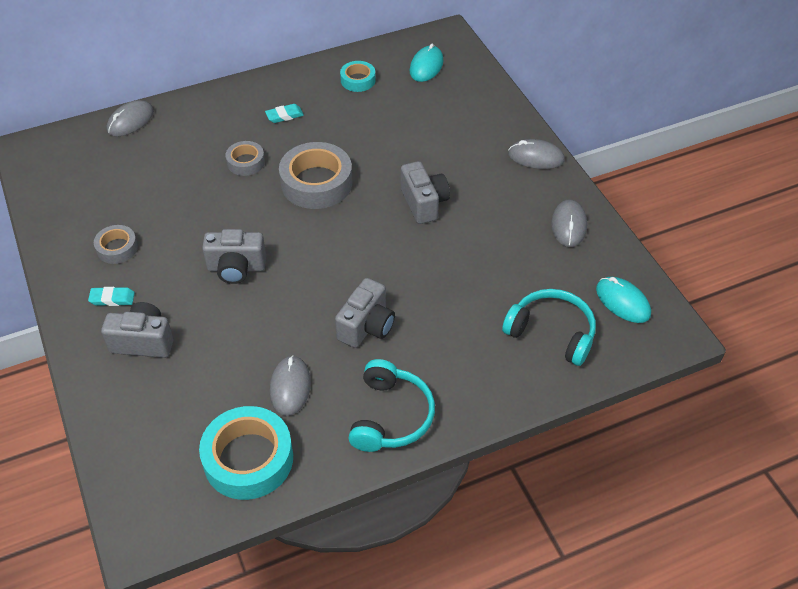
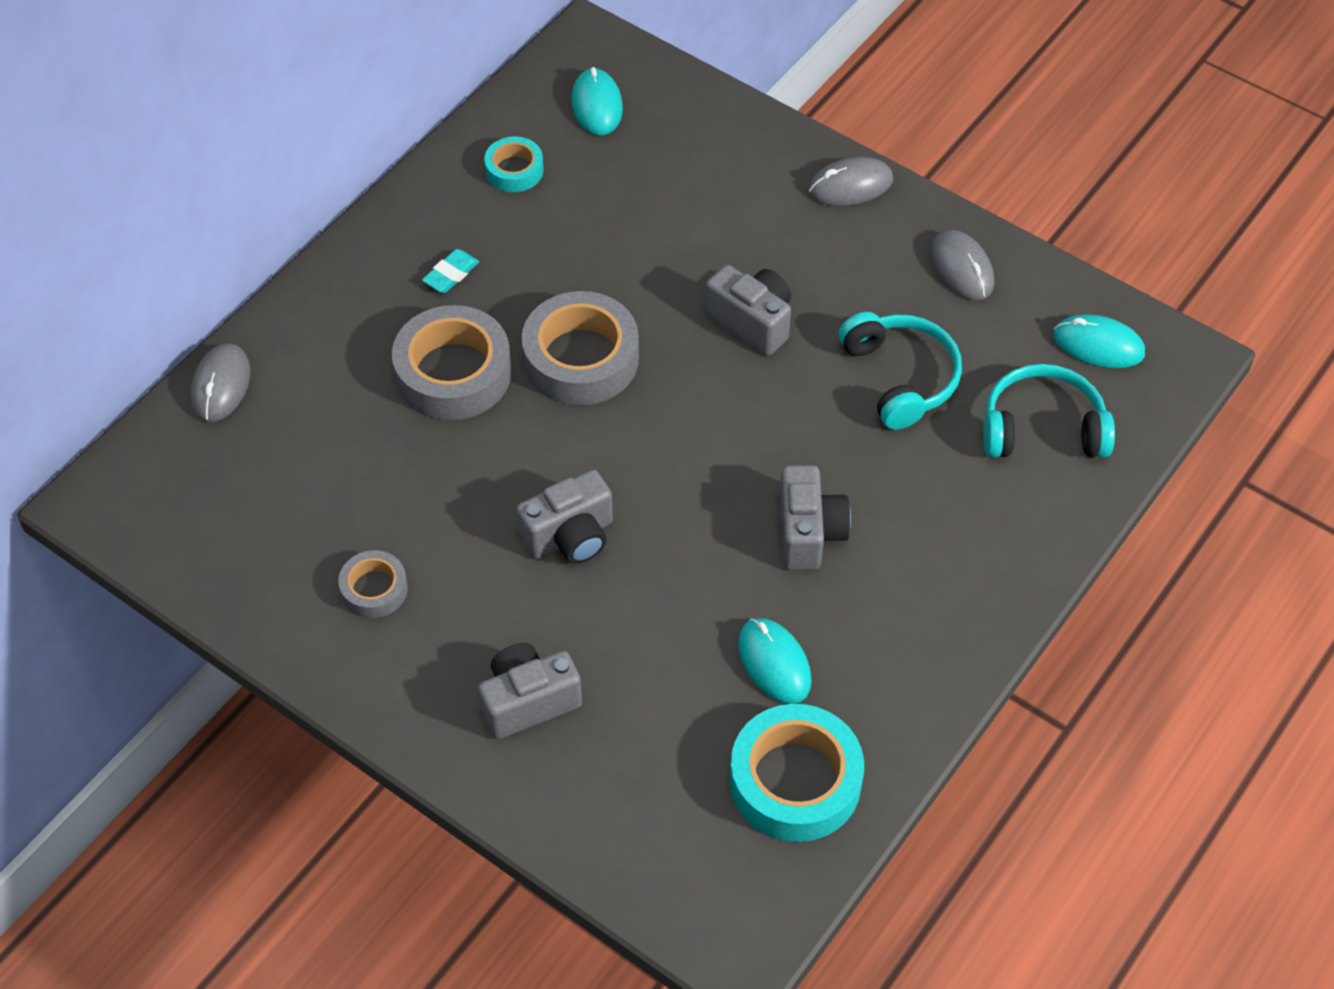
camera: 30 degrees left, 5 degrees up
turquoise eraser [88,287,135,306] -> none
grey tape [225,141,265,176] -> grey tape [392,305,512,420], size x1.86
grey mouse [270,355,311,416] -> turquoise mouse [738,618,812,704]
turquoise headphones [349,359,435,452] -> turquoise headphones moved to [839,312,962,430]

